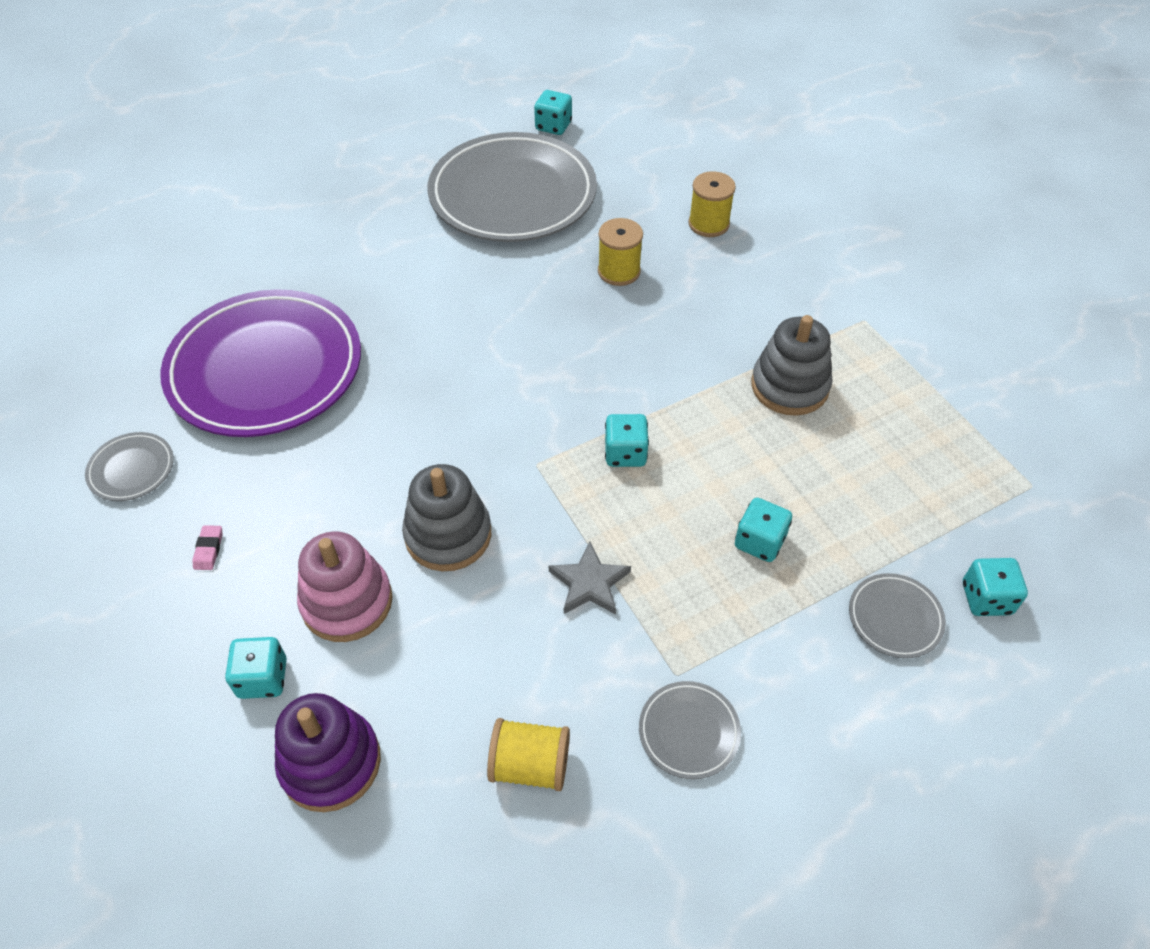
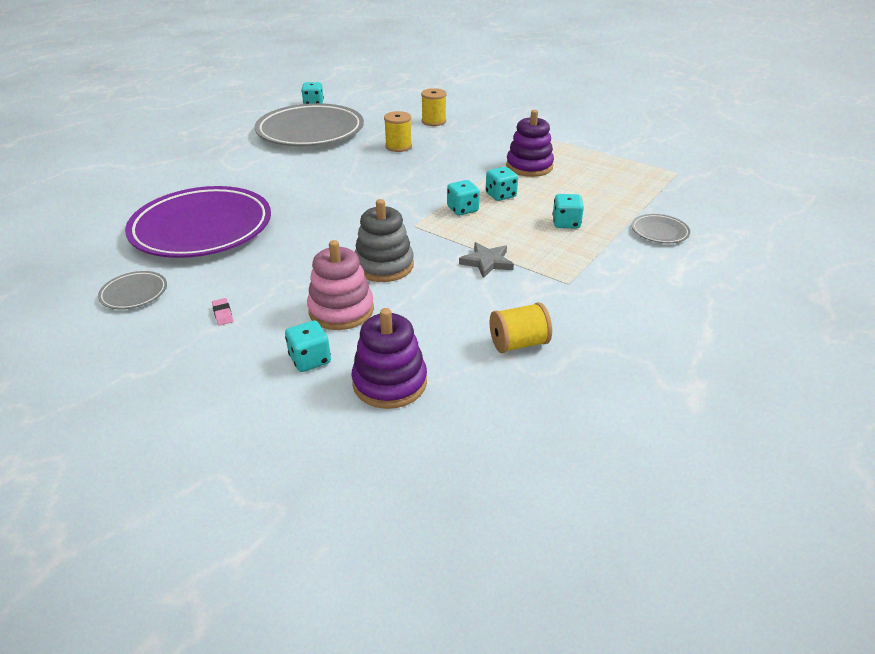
camera: 25 degrees left, 15 degrees down
grey plate [639,681,741,779] -> none
grey stacking toy [751,315,833,416] -> purple stacking toy [506,110,554,177]
turquoise dice [963,558,1028,616] -> turquoise dice moved to [485,167,518,201]

